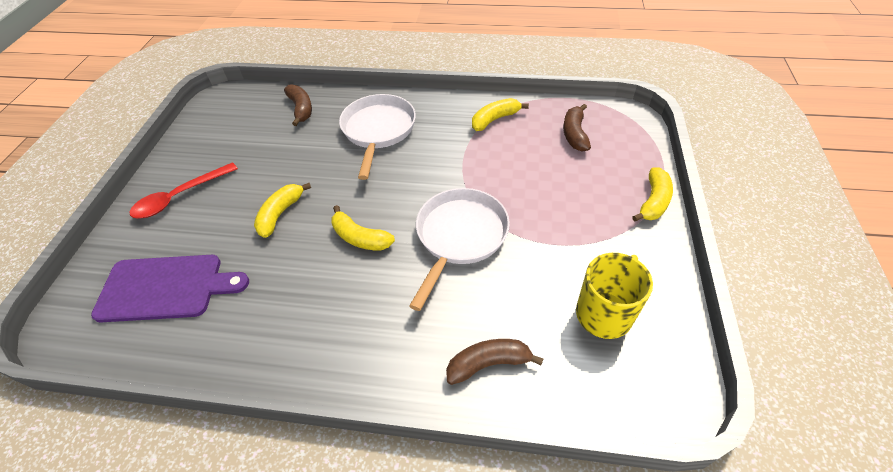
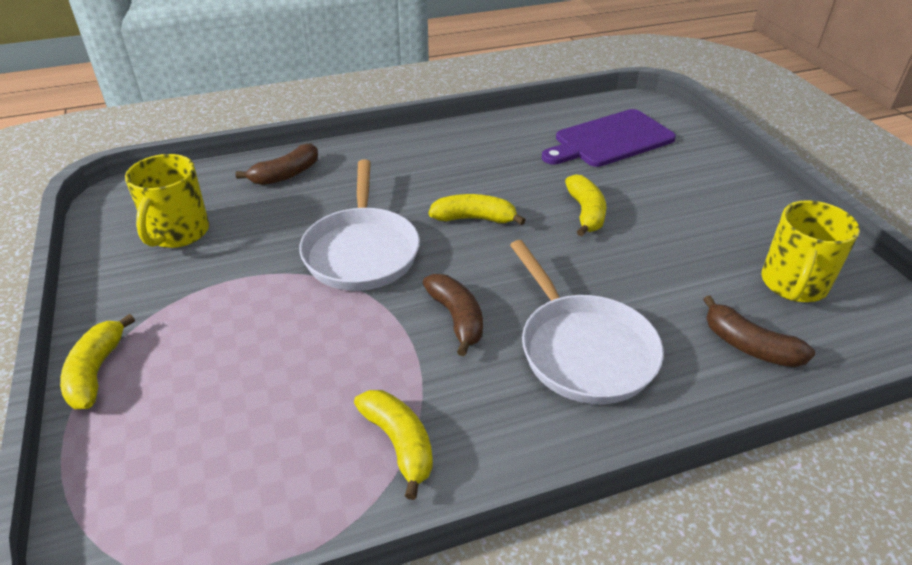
camera: 150 degrees right, 10 degrees down
red spoon [129,162,238,218] -> none
yellow banana [472,98,529,131] -> yellow banana turned 60 degrees counterclockwise [354,390,433,500]
brown banana [563,104,591,152] -> brown banana moved to [423,274,483,356]
none -> yellow mug [761,200,860,302]

